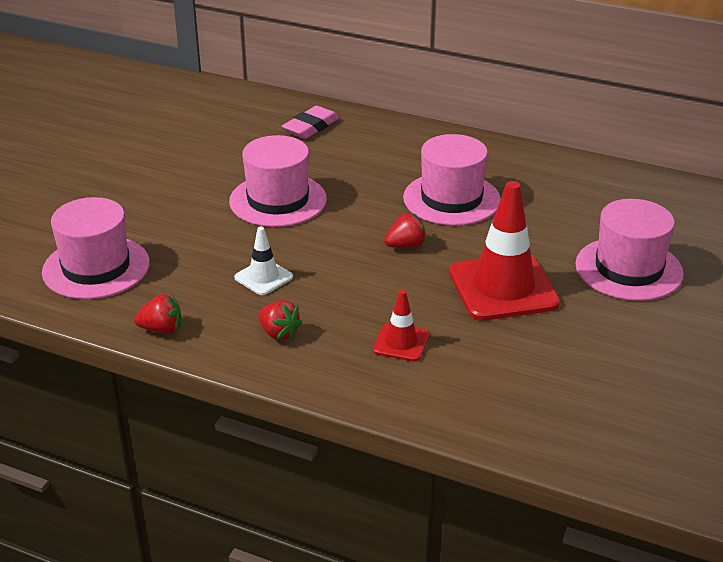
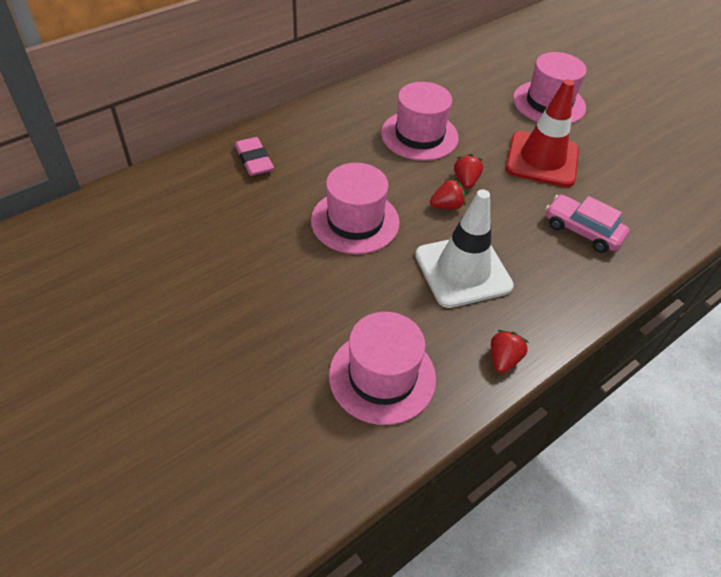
camera: 65 degrees left, 15 degrees up
white traffic cone [234,227,293,295] -> white traffic cone [415,189,514,308], size x2.02
red strawberry [258,301,302,340] -> red strawberry moved to [430,179,465,210]
red traffic cone [373,290,429,362] -> pink car [545,194,630,253]

